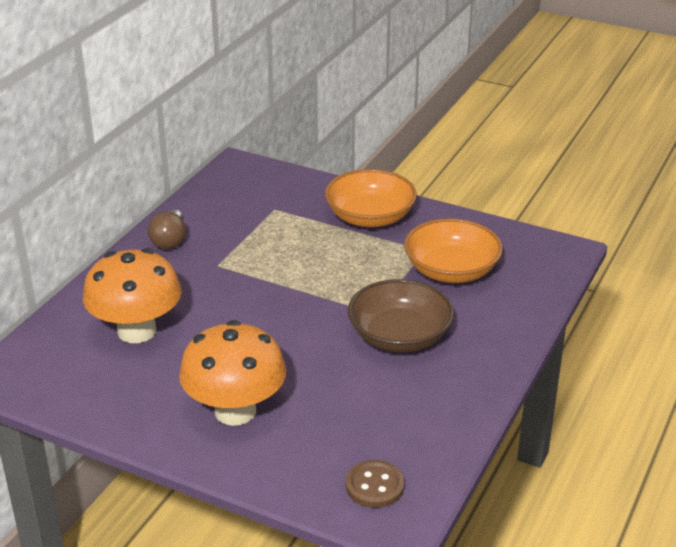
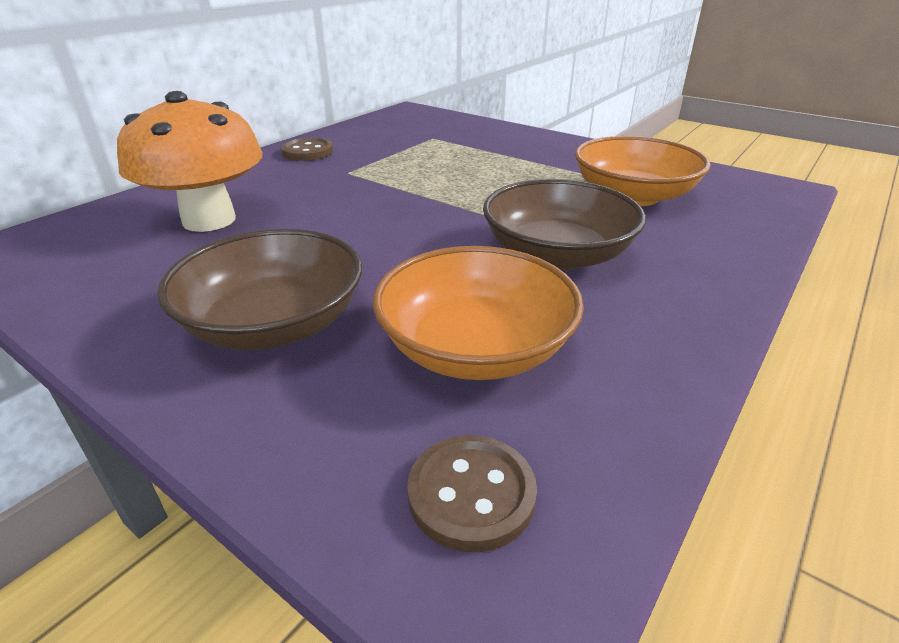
camera: 10 degrees right, 0 degrees up
brown light bulb [148,209,186,249] -> brown button [281,138,333,161]
orange mushroom [179,320,287,426] -> brown bowl [157,229,362,350]
orange bowl [325,169,417,227] -> orange bowl moved to [373,246,584,380]

